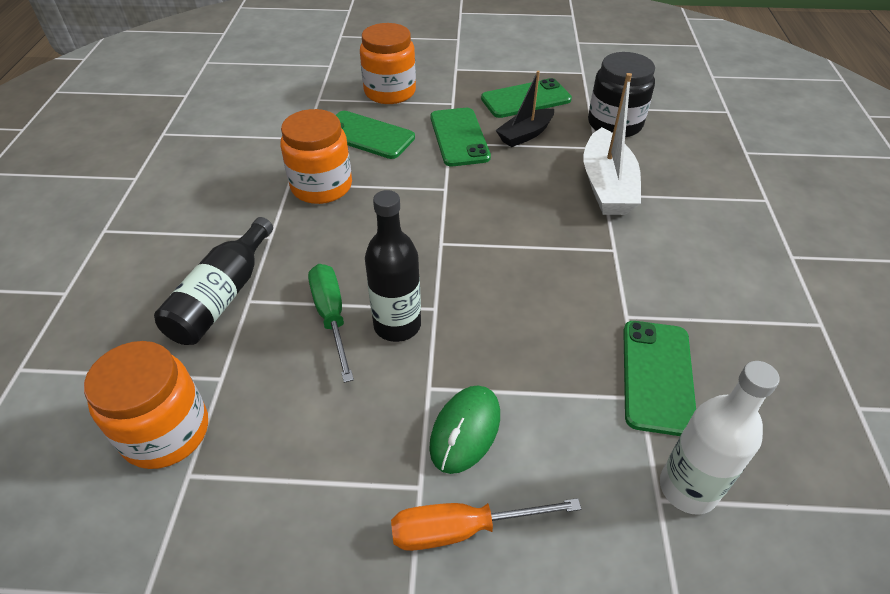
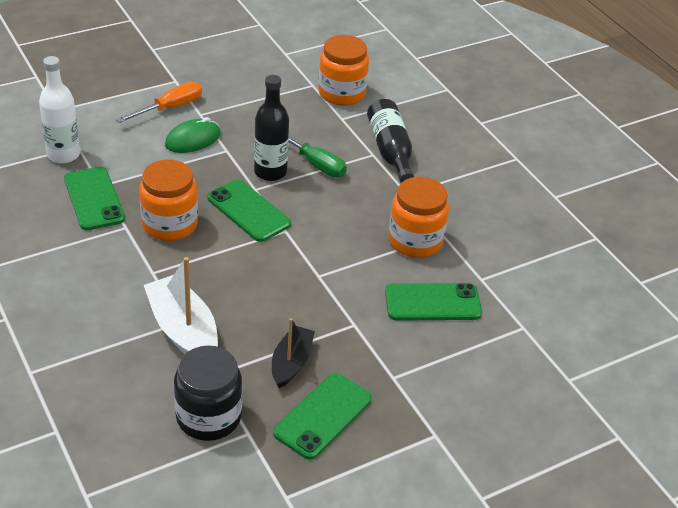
camera: 145 degrees right, 5 degrees down
orange jar [360,23,416,104] -> orange jar moved to [139,160,198,241]
green mouse [429,386,500,474] -> green mouse turned 60 degrees clockwise [165,117,221,153]
green phone [430,108,491,166] -> green phone moved to [207,179,291,242]

